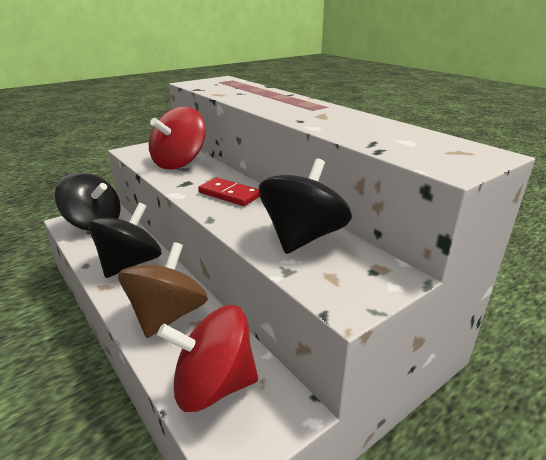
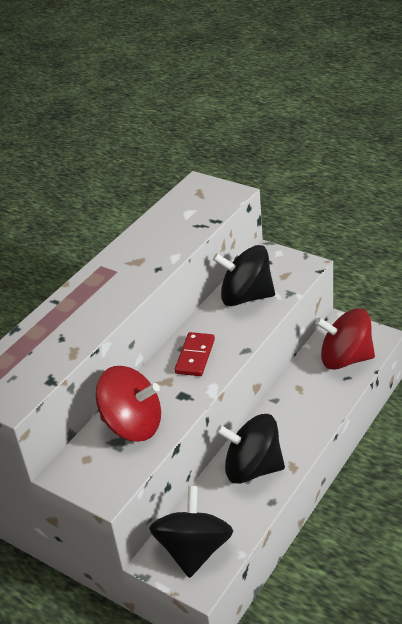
camera: 105 degrees left, 10 degrees up
brown spinning top [118,242,208,338] -> none
red spinning top [157,305,258,412] -> red spinning top turned 120 degrees clockwise [315,308,375,370]

